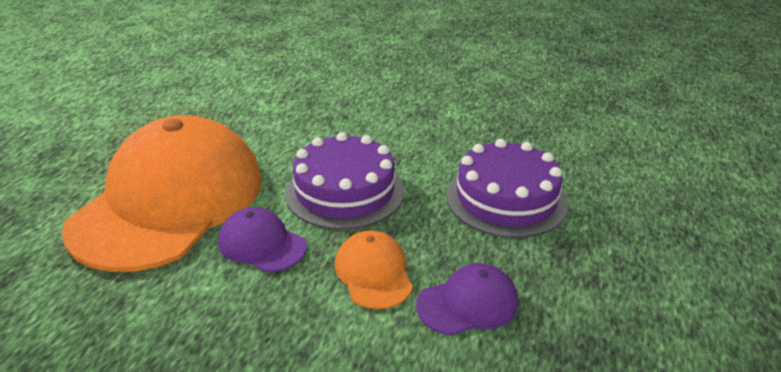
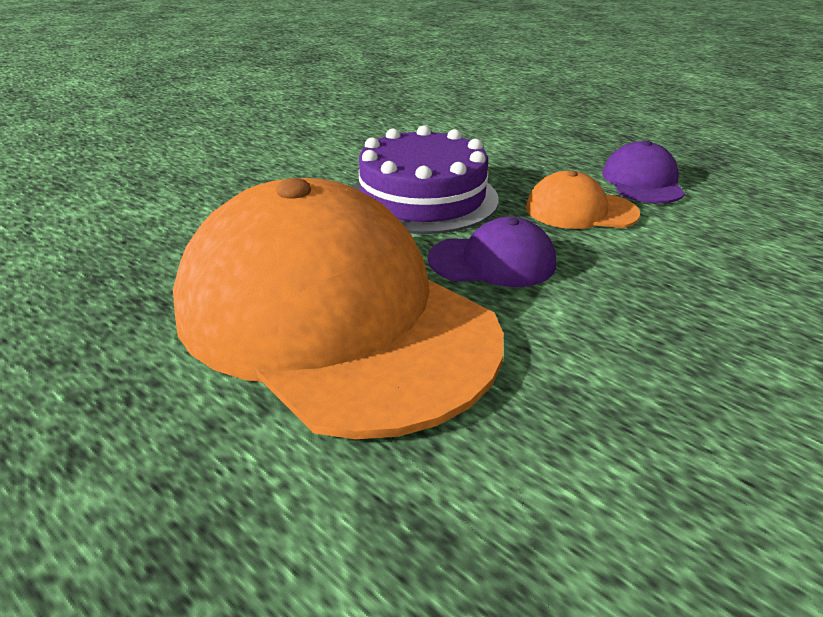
camera: 65 degrees left, 0 degrees up
purple cap [218,207,307,272] -> purple cap turned 150 degrees counterclockwise [428,217,556,287]
purple cake [446,139,568,238] -> none

